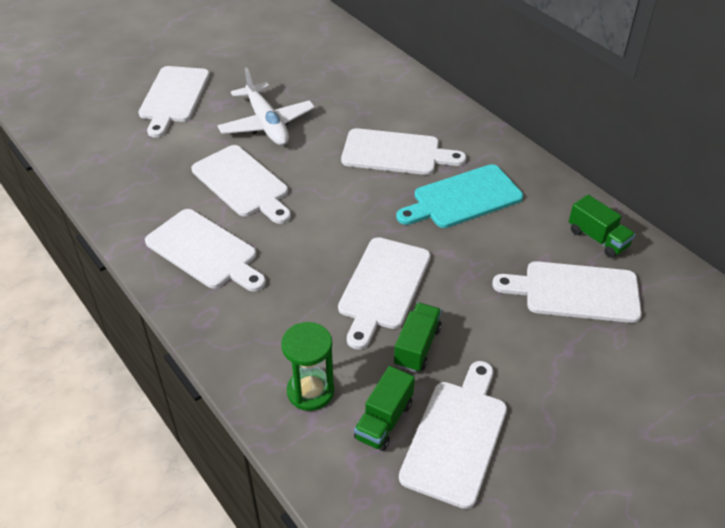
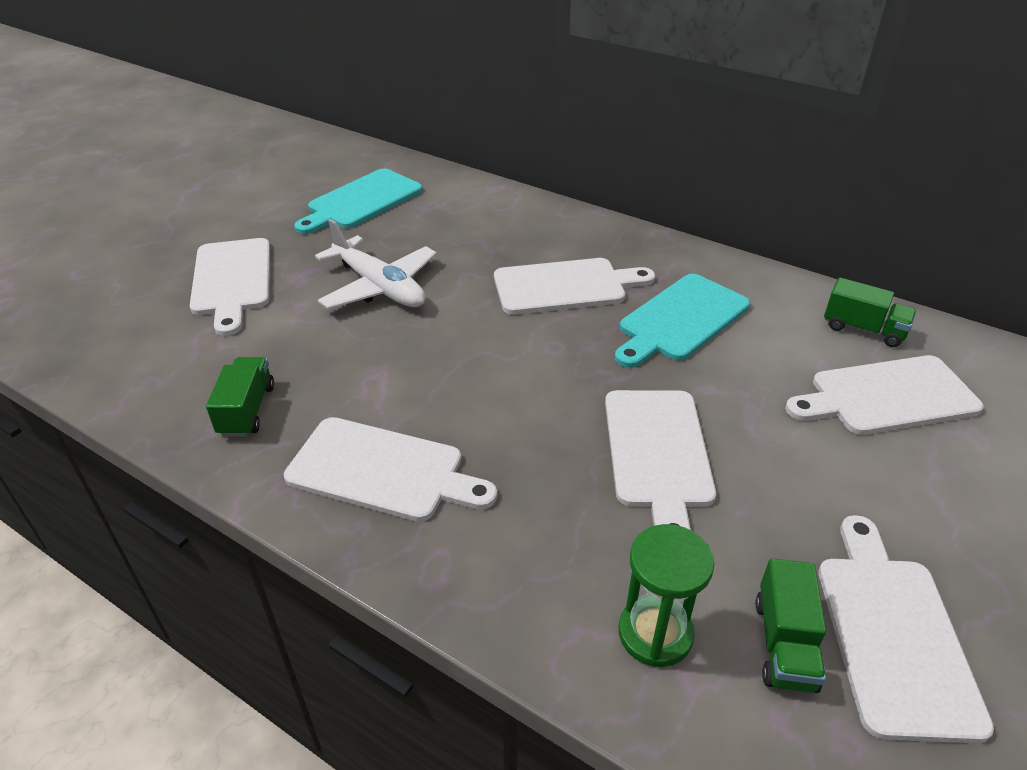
camera: 20 degrees left, 5 degrees down
white cutting board [191,145,291,224] -> none
green truck [394,303,442,372] -> green truck moved to [206,357,274,437]
none -> turquoise cutting board [294,168,423,234]

